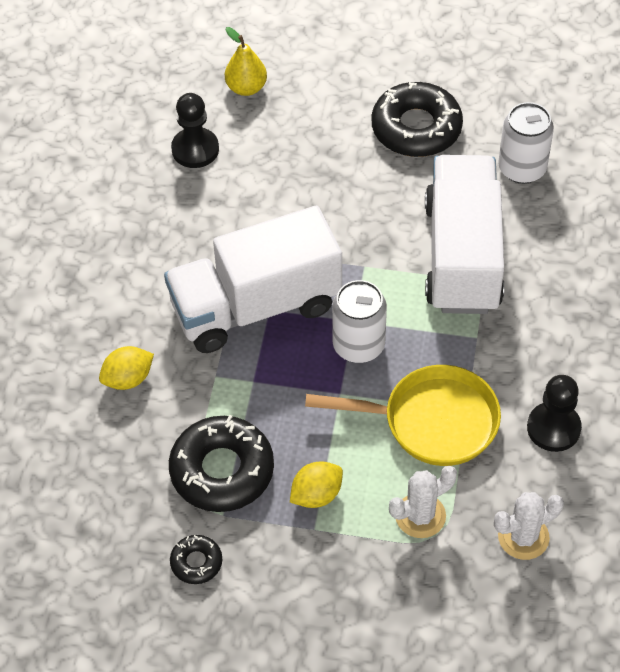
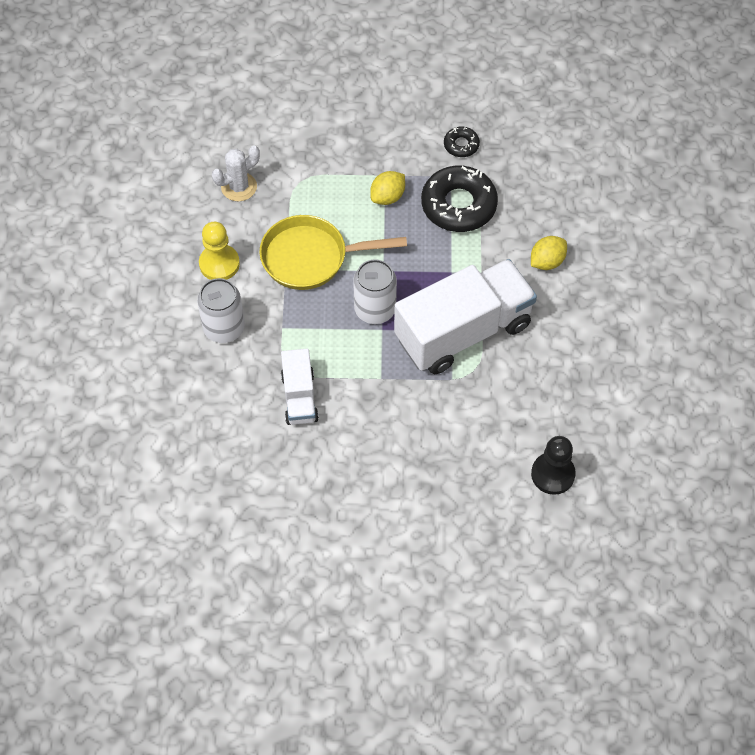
camera: 170 degrees right, 5 degrees up
yellow pear [225,27,267,96] -> none
black donut [372,82,463,157] -> none
white cactus [389,466,457,538] -> none
white truck [425,155,504,314] -> white truck [281,348,319,425], size x0.51
white can [498,102,554,184] -> white can moved to [197,278,245,343]
black pawn [527,375,582,452] -> yellow pawn [199,222,240,280]

